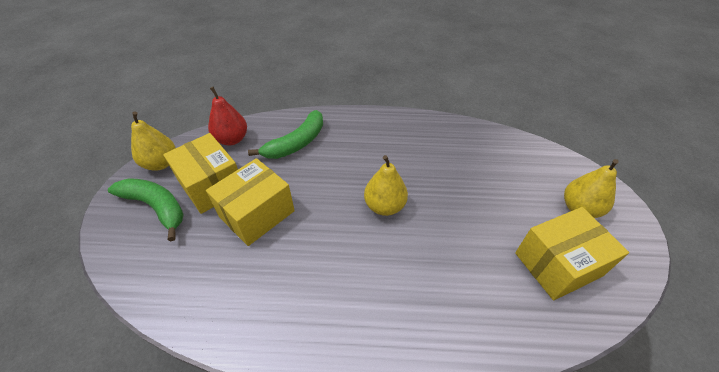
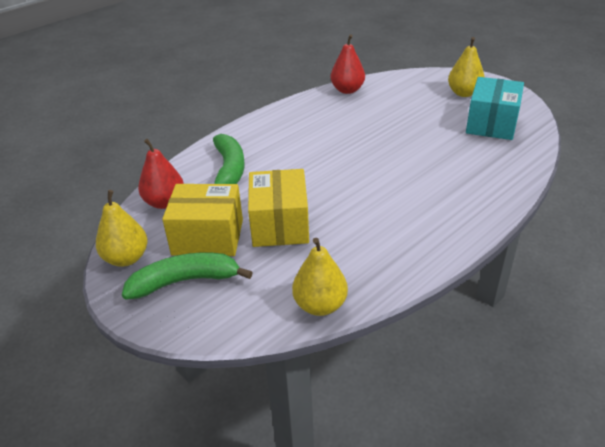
camera: 45 degrees left, 10 degrees down
yellow pear [364,155,408,216] -> yellow pear moved to [292,238,348,316]
yellow box [515,207,629,300] -> turquoise box [466,77,524,140]
none -> red pear [331,34,365,94]

